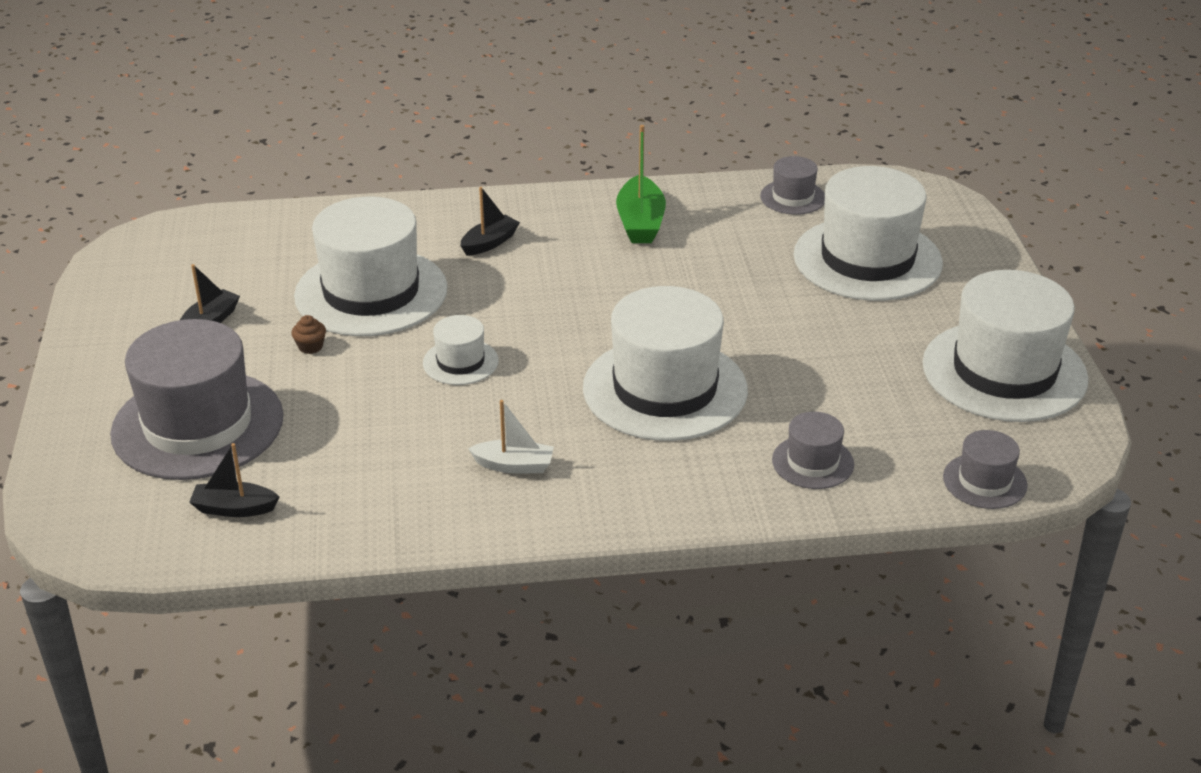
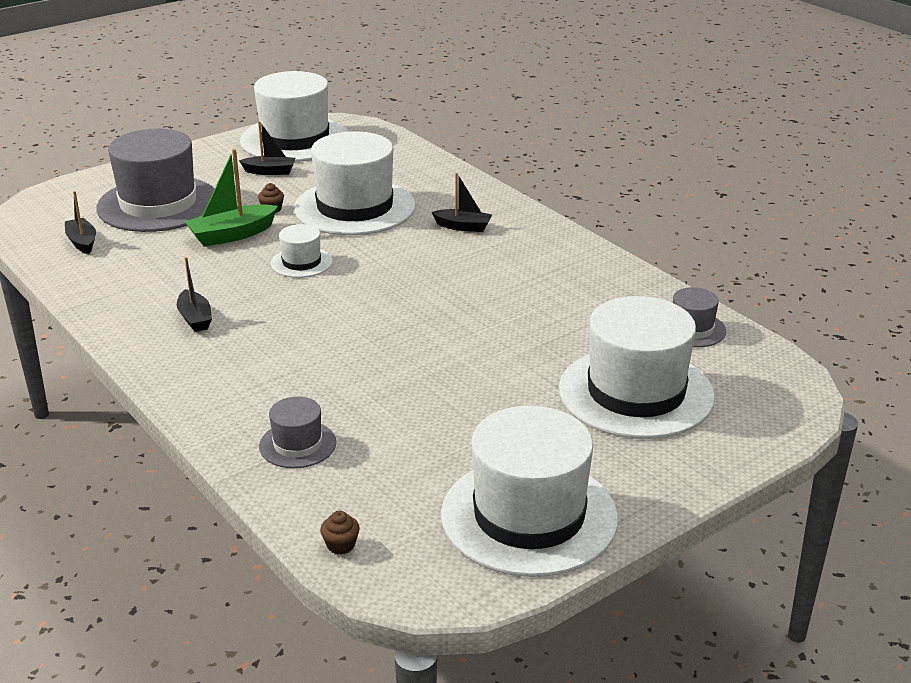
camera: 60 degrees right, 5 degrees down
white boat [468,400,554,474] -> black boat [177,257,212,332]
white hat [583,286,748,441] -> white hat moved to [240,71,348,162]
green boat [616,125,666,243] -> green boat moved to [185,149,278,247]
grey hat [943,430,1028,509] -> brown cupcake [320,511,360,555]

